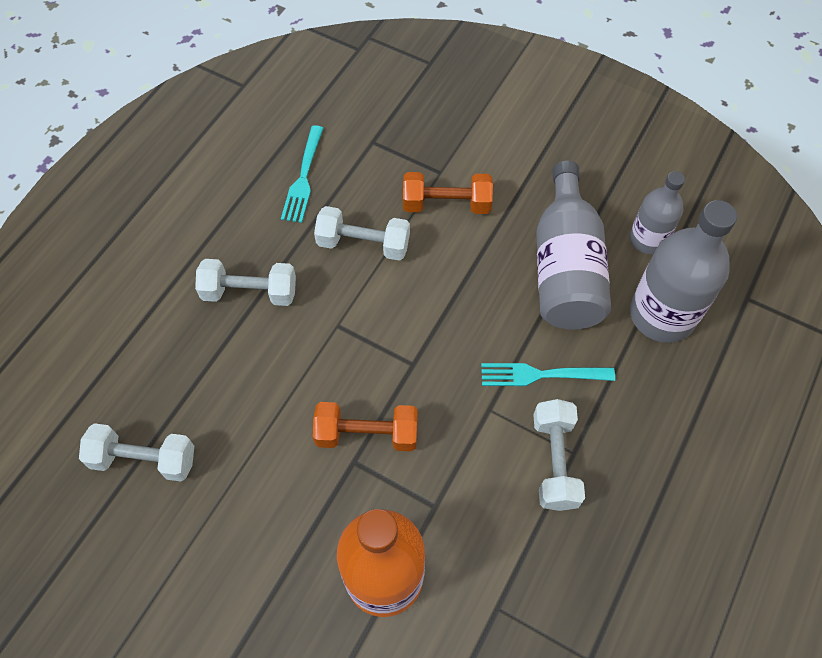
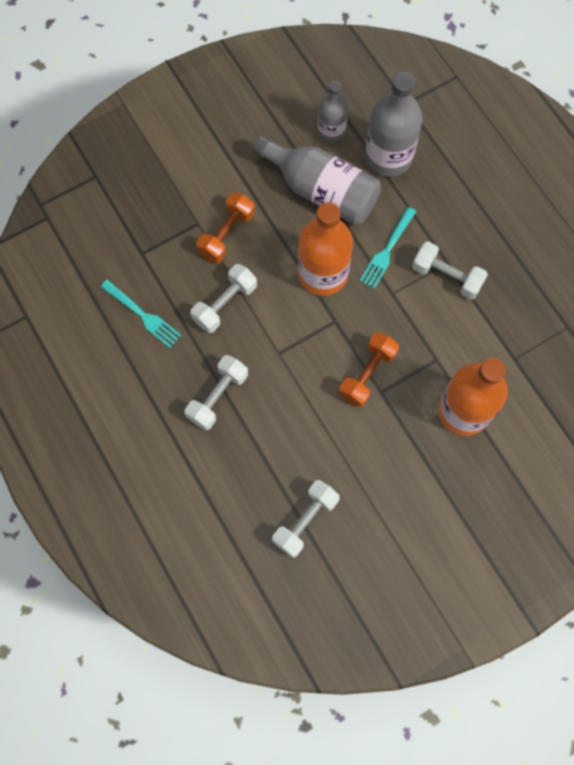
camera: 60 degrees left, 10 degrees up
none -> orange bottle [298,202,353,296]

